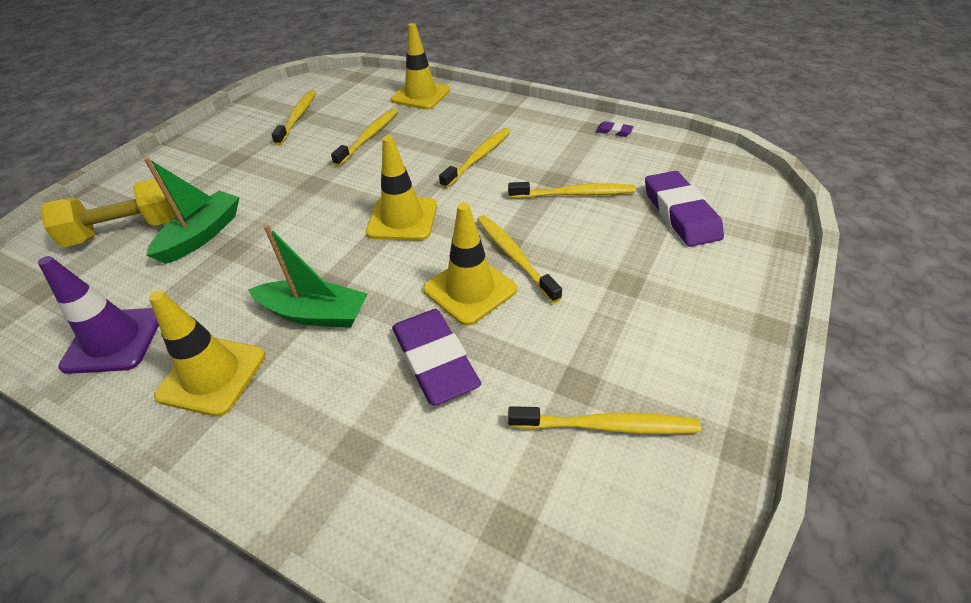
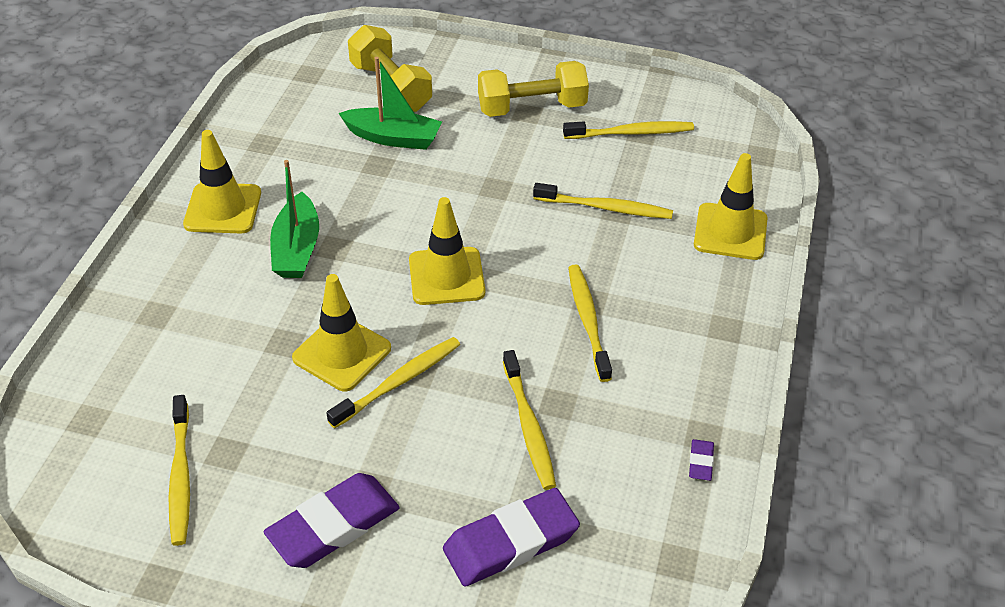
camera: 75 degrees right, 0 degrees up
purple traffic cone [38,256,159,374] -> none
purple eraser [392,309,481,405] -> purple eraser moved to [264,473,399,568]
yellow toothbrush [439,128,511,188] -> yellow toothbrush turned 120 degrees counterclockwise [568,264,612,382]
none -> yellow dumbbell [478,61,589,117]

